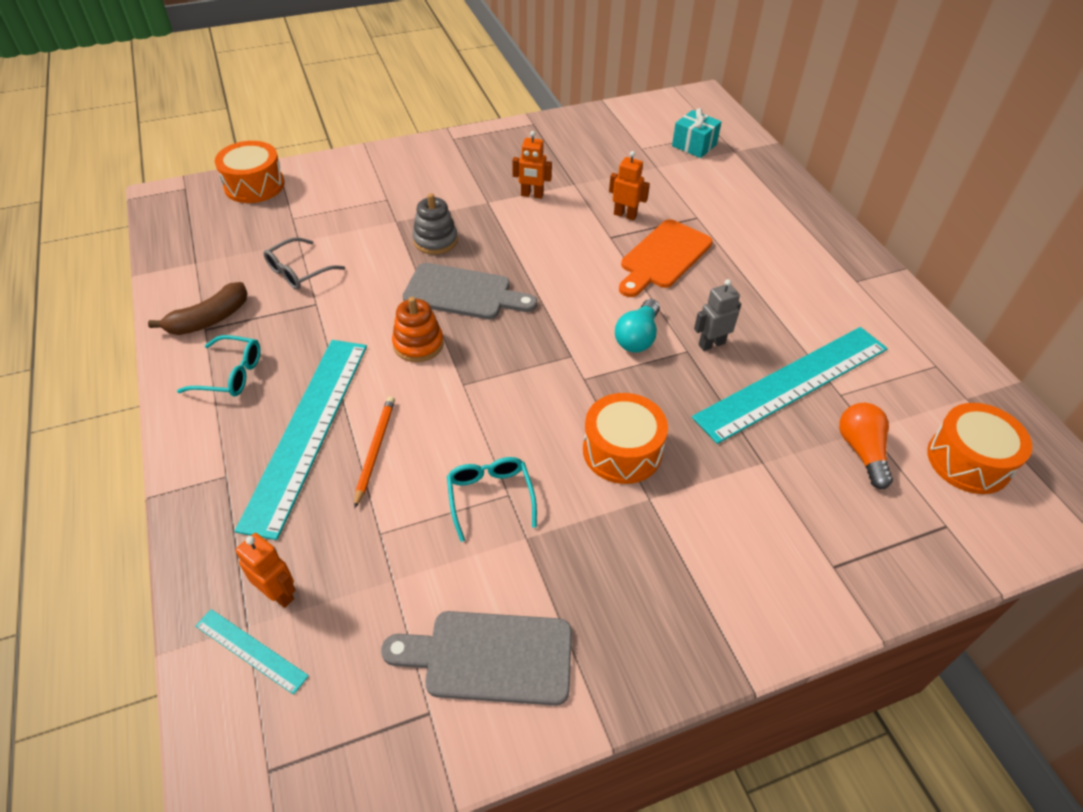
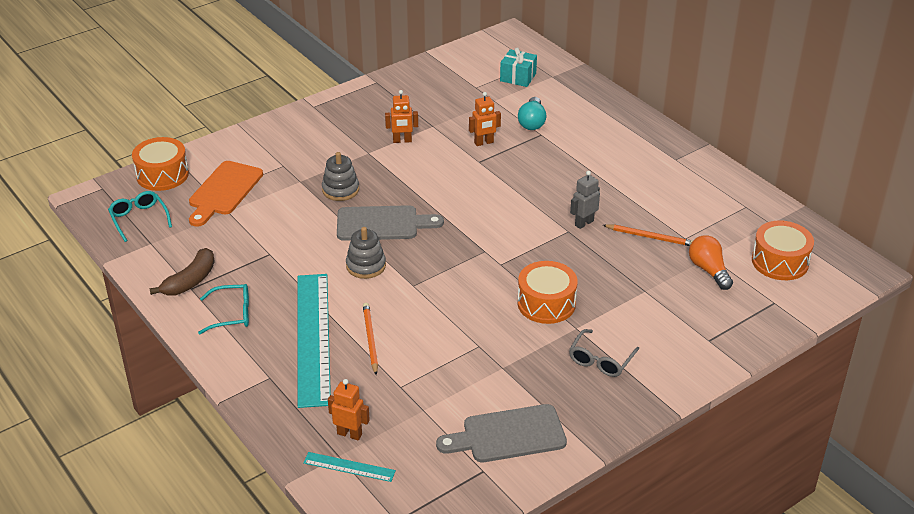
camera: 15 degrees left, 10 degrees down
grey glasses [263,237,345,290] -> grey glasses moved to [569,329,639,377]
orange stacking toy [392,297,444,362] -> grey stacking toy [346,227,386,279]
turquoise glasses [447,457,537,542] -> turquoise glasses moved to [108,191,172,242]
orange robot [609,151,650,220] -> orange robot turned 150 degrees clockwise [469,92,501,146]
turquoise light bulb [615,299,660,352] -> turquoise light bulb moved to [518,97,546,130]
orange cutting board [619,219,713,297] -> orange cutting board moved to [189,161,263,227]
turquoise ruler [692,327,888,444] -> orange pencil [603,224,693,246]

